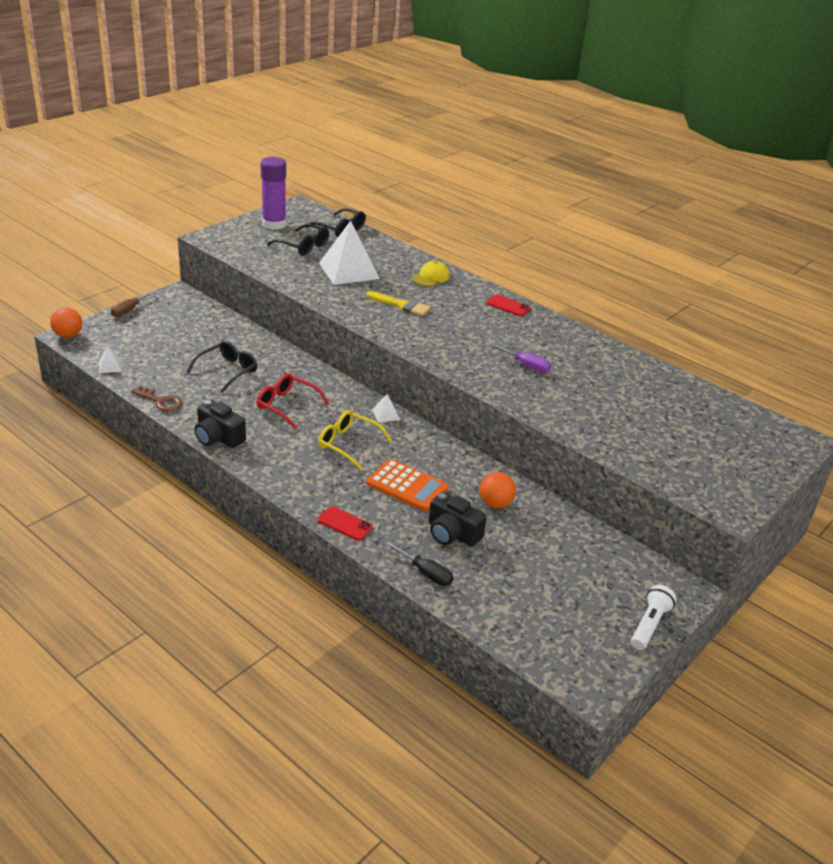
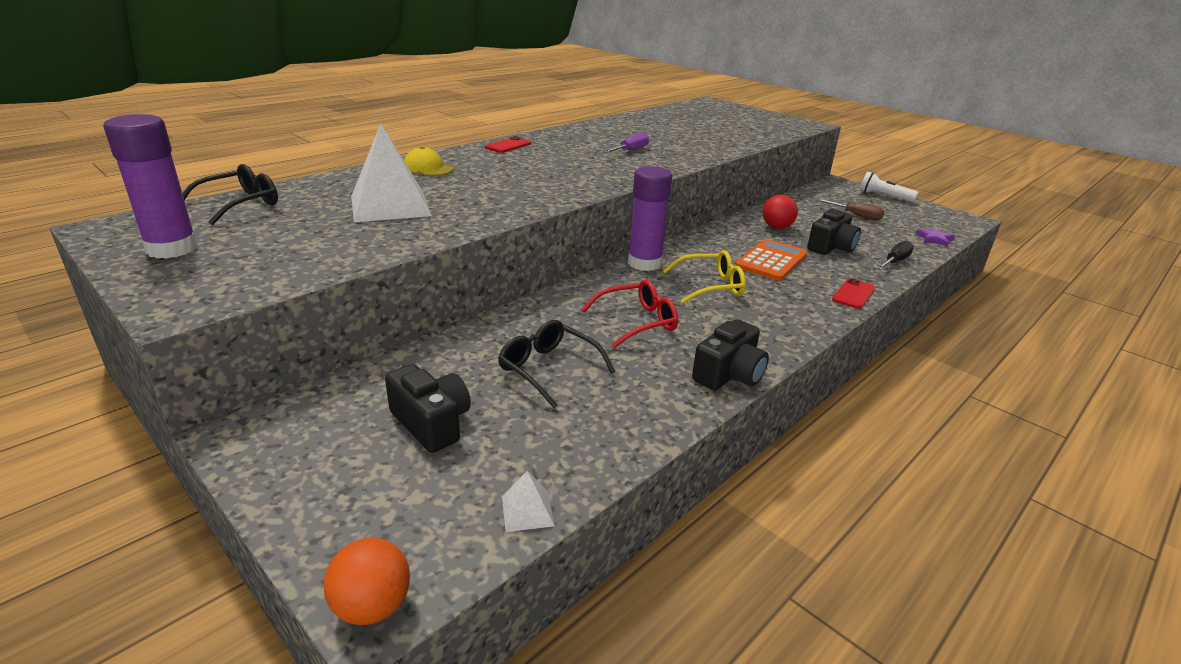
camera: 85 degrees left, 5 degrees down
brown screwdriver [111,290,157,317] -> brown screwdriver moved to [817,199,884,220]
brown key [131,385,183,412] -> none
red glasses [257,374,329,429] -> red glasses turned 150 degrees counterclockwise [581,280,678,348]
black glasses [267,224,329,255] -> none
yellow glasses [318,410,393,470] -> yellow glasses turned 135 degrees counterclockwise [663,250,746,304]
yellow brush [366,291,431,316] -> none
white pyramid [372,394,400,423] -> purple glue stick [628,166,672,271]
orange ball [479,472,516,509] -> red ball [763,195,798,229]
none -> black camera [385,364,471,453]
none -> purple star [916,228,955,247]

